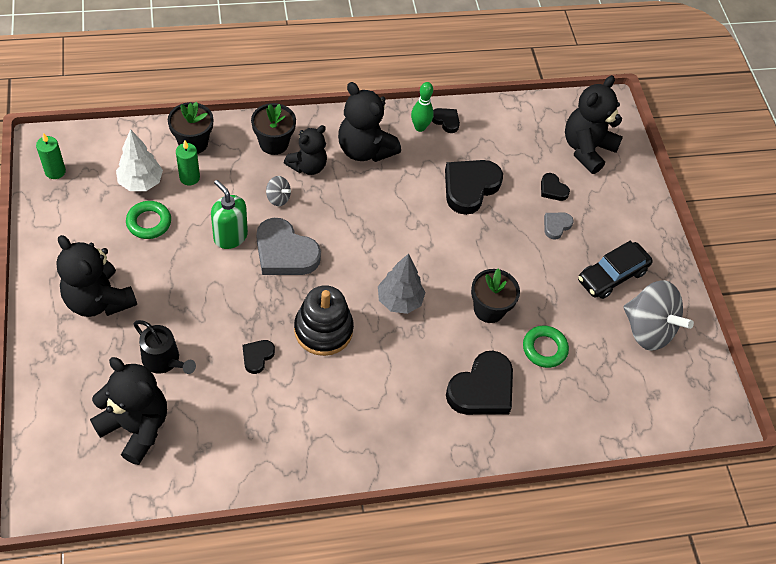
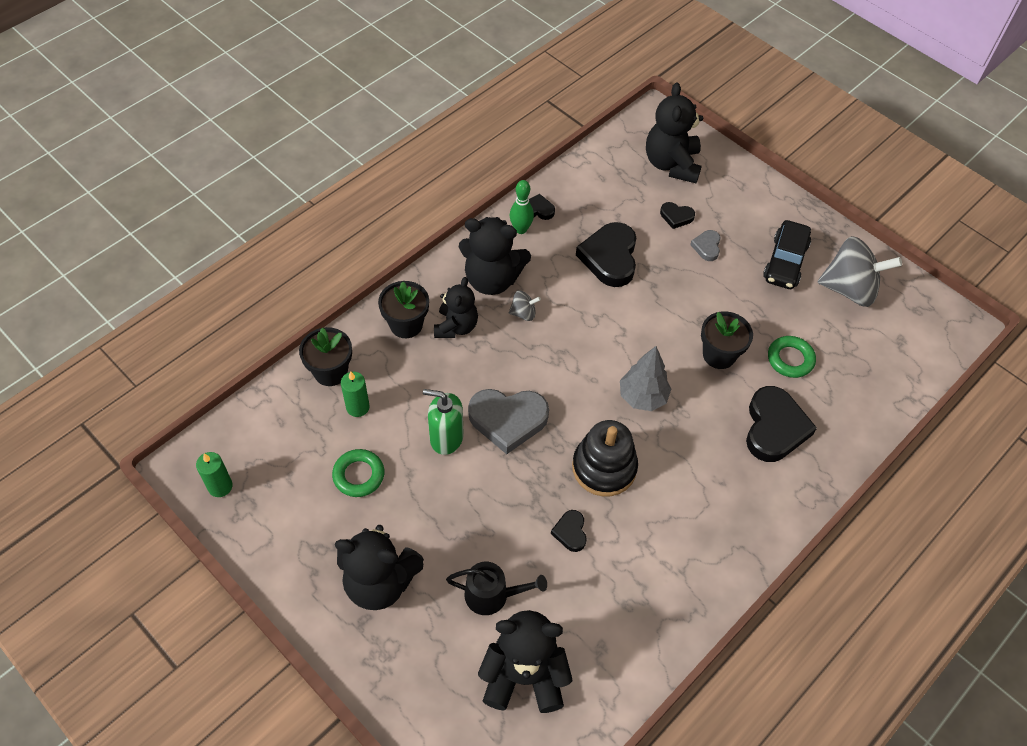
camera: 30 degrees left, 0 degrees up
white tree [116,129,163,191] -> none
grey spinning top [266,176,291,206] -> grey spinning top moved to [509,290,541,321]

